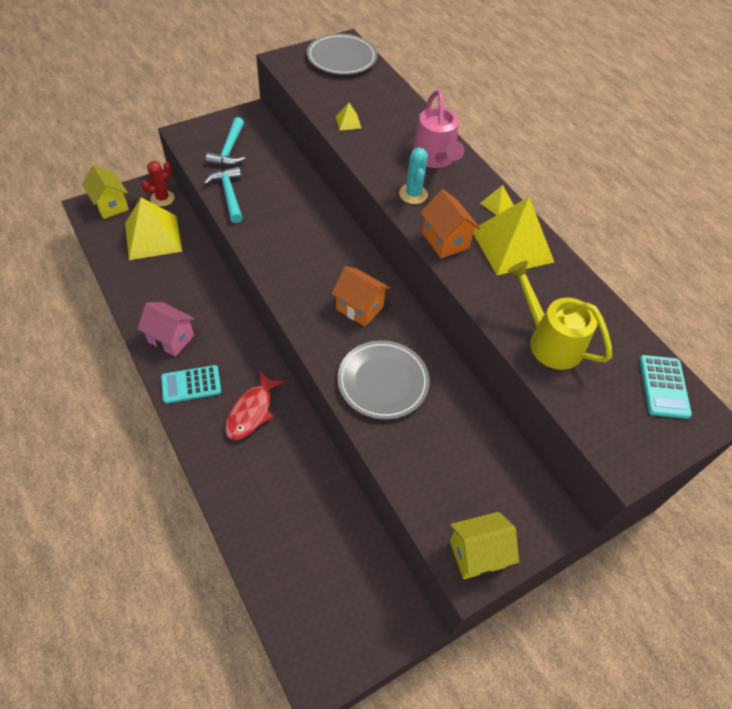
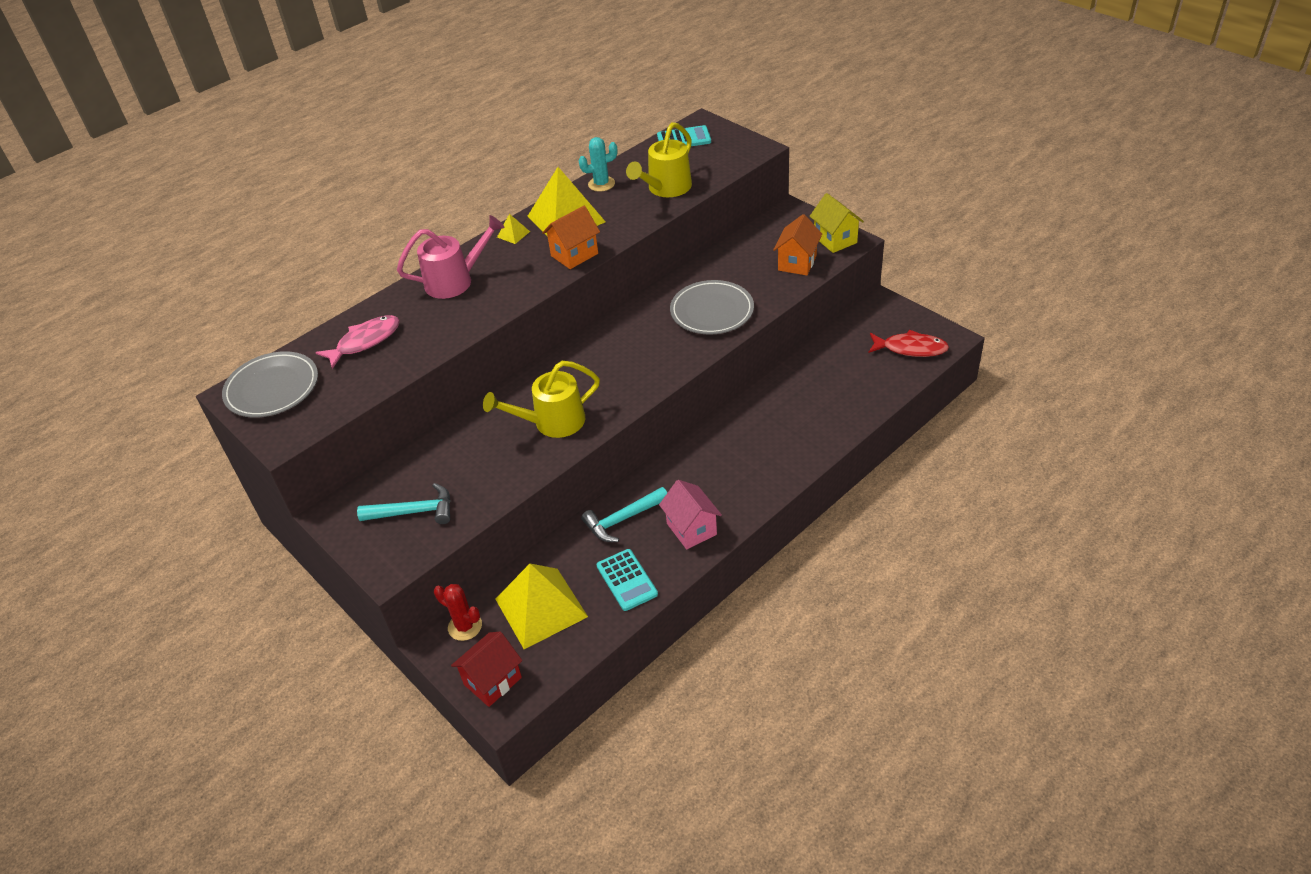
camera: 95 degrees left, 10 degrees down
yellow house [82,165,129,219] -> red house [451,631,523,707]
pink house [137,302,195,357] -> pink house turned 45 degrees counterclockwise [659,480,722,550]
turquoise calculator [161,365,221,404] -> turquoise calculator moved to [597,549,658,611]
turquoise hammer [204,166,243,223] -> turquoise hammer moved to [581,487,667,542]
red fish [225,370,285,440] -> red fish moved to [868,330,949,357]
orange house [332,266,390,327] -> orange house moved to [773,214,822,275]
yellow pyramid [336,103,361,130] -> none
turquoise cactus [399,147,428,204] -> turquoise cactus moved to [578,137,617,192]
none -> pink fish [315,315,400,369]
none -> yellow watering can [483,361,600,438]

